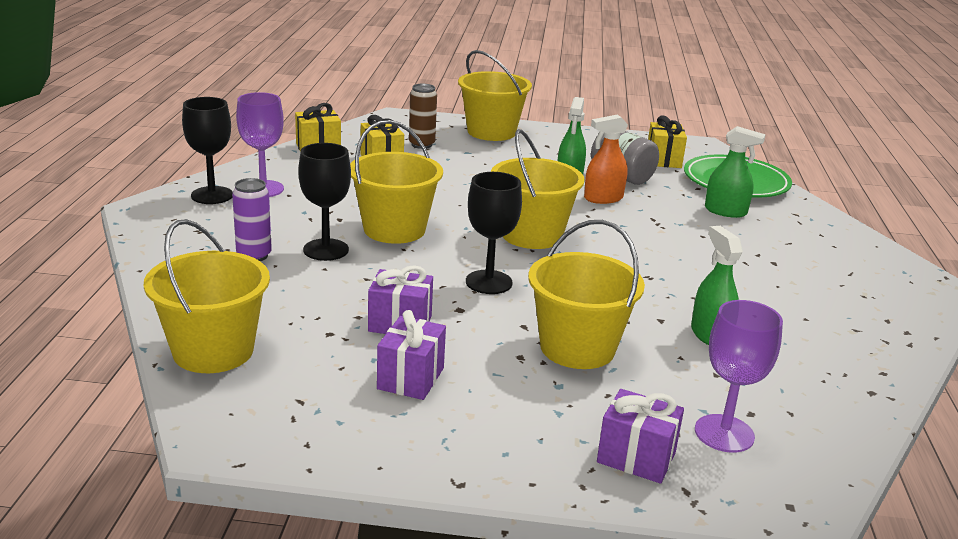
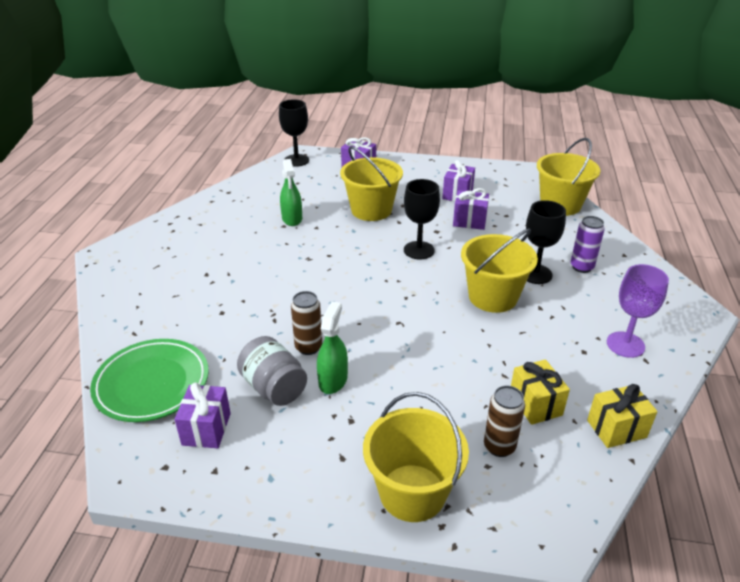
camera: 175 degrees left, 10 degrees up
black goblet [182,97,233,204] -> black goblet moved to [279,99,309,167]
yellow bucket [491,129,585,249] -> none
orange spray bottle [584,114,628,204] -> brown can [291,291,322,355]
yellow gift [648,116,687,168] -> purple gift [174,382,231,448]
purple goblet [695,300,783,453] -> none
green spray bottle [705,126,766,218] -> none

